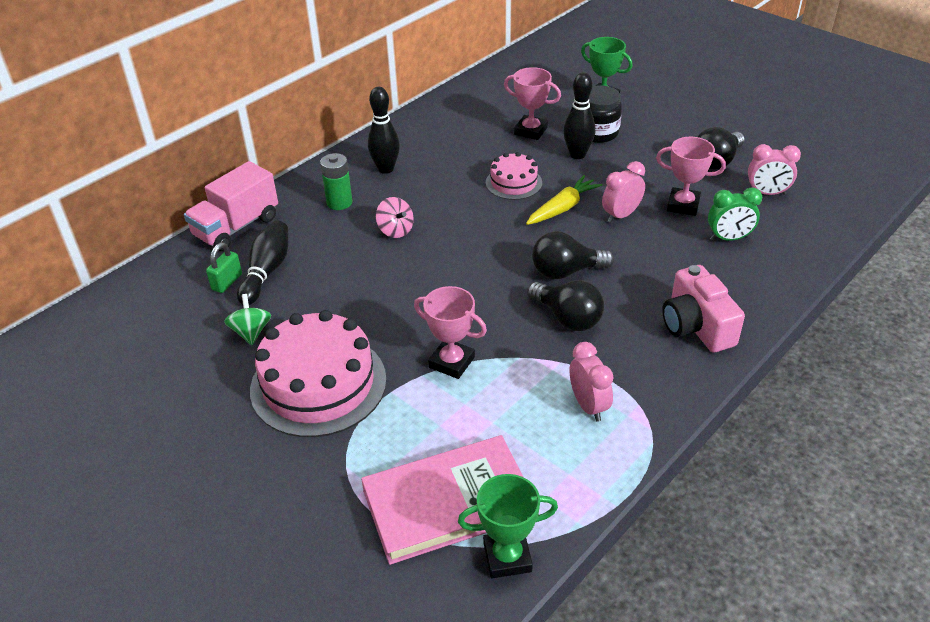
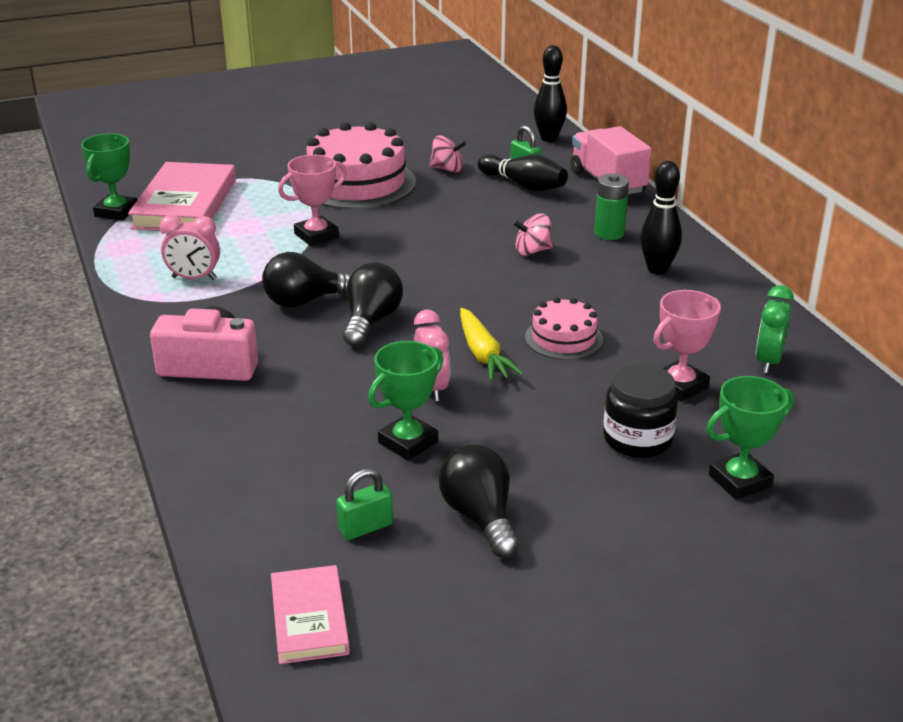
camera: 115 degrees right, 10 degrees down
green spinning top [224,294,271,345] -> pink spinning top [430,135,466,173]
black bowling pin [563,72,595,159] -> black bowling pin moved to [534,45,567,142]
pink trophy [656,137,726,216] -> green trophy [368,341,444,460]
green clock [708,187,762,241] -> green clock moved to [756,285,794,373]
pink clock [748,144,801,195] -> green padlock [336,468,393,540]
none -> pink book [271,565,350,664]

